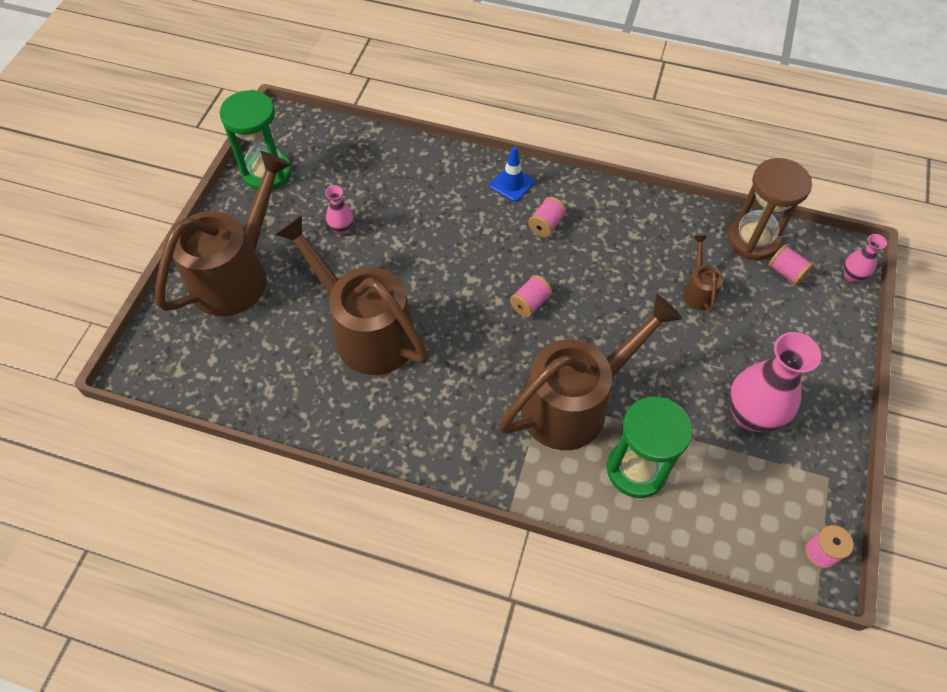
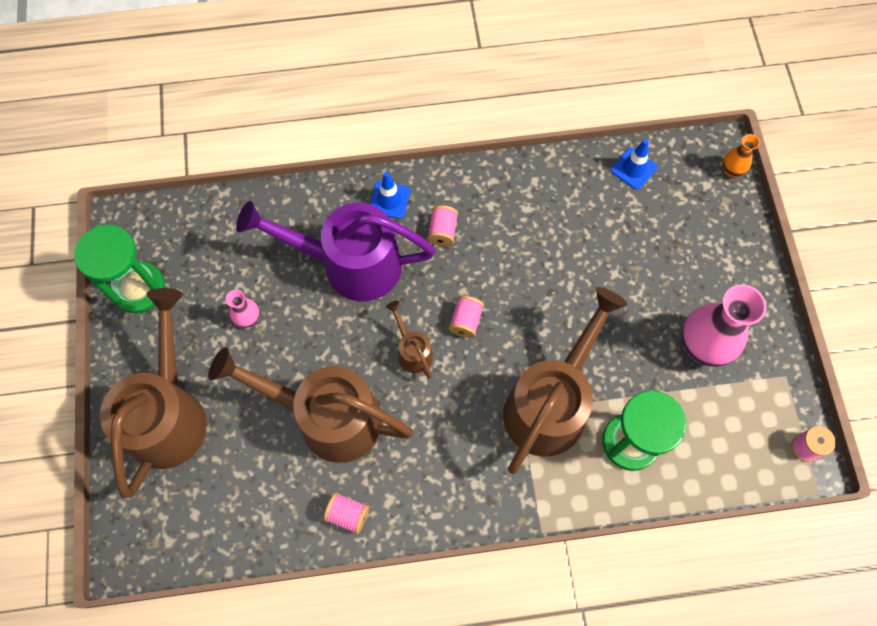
camera: 25 degrees left, 10 degrees up
brown watering can [682,235,723,312] -> brown watering can moved to [386,301,433,379]
brown hourglass [727,158,812,260] -> blue traffic cone [611,139,657,190]
pink spool [768,244,814,285] -> pink spool moved to [323,492,369,534]
pink vase [844,234,887,283] -> orange vase [723,134,760,177]
none -> purple watering can [236,201,436,301]

